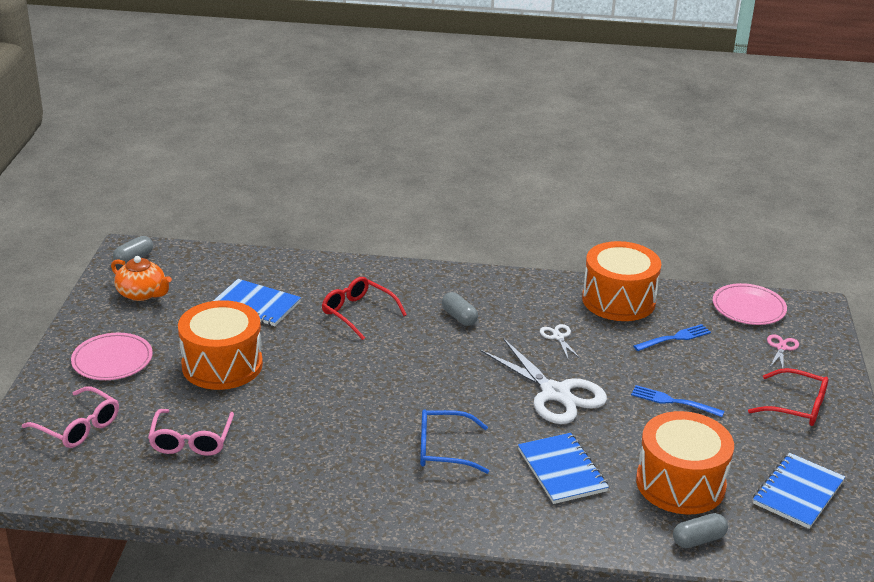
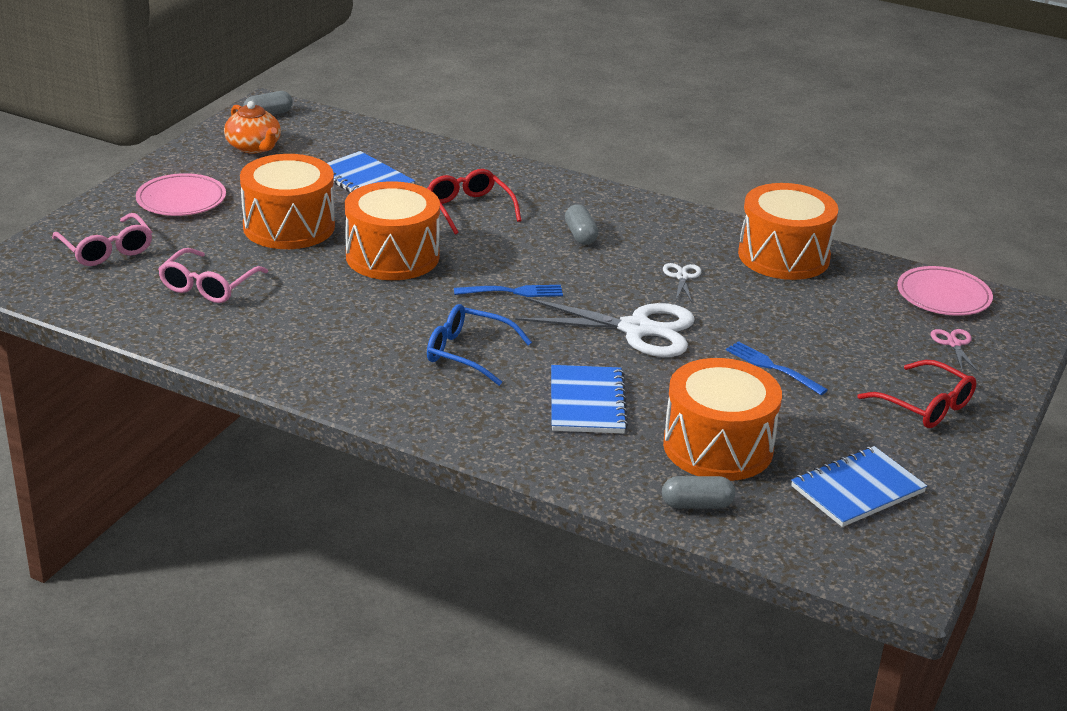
camera: 20 degrees right, 0 degrees up
white scissors [480,338,607,424] -> white scissors turned 60 degrees counterclockwise [515,297,695,357]
blue fork [633,324,711,351] -> blue fork moved to [454,285,563,297]
pink scissors [767,334,799,369] -> pink scissors turned 45 degrees counterclockwise [931,329,978,372]
none -> orange drum [345,181,440,280]

